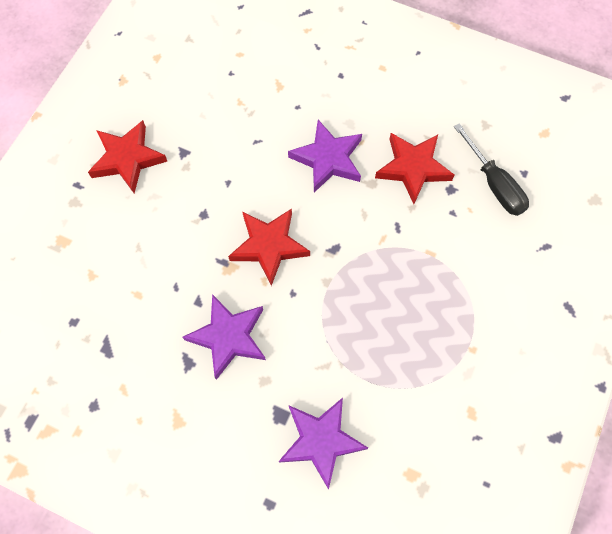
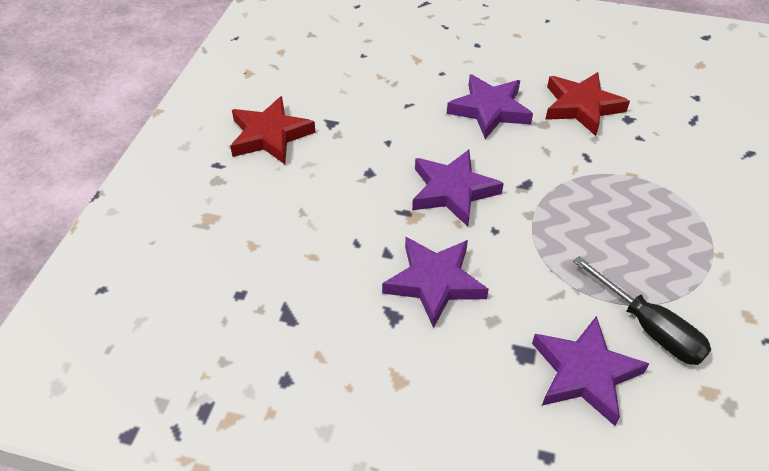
camera: 10 degrees left, 20 degrees down
red star [228,209,310,286] -> purple star [412,150,504,227]
black screwdriver [454,123,529,216] -> black screwdriver moved to [573,256,711,365]

